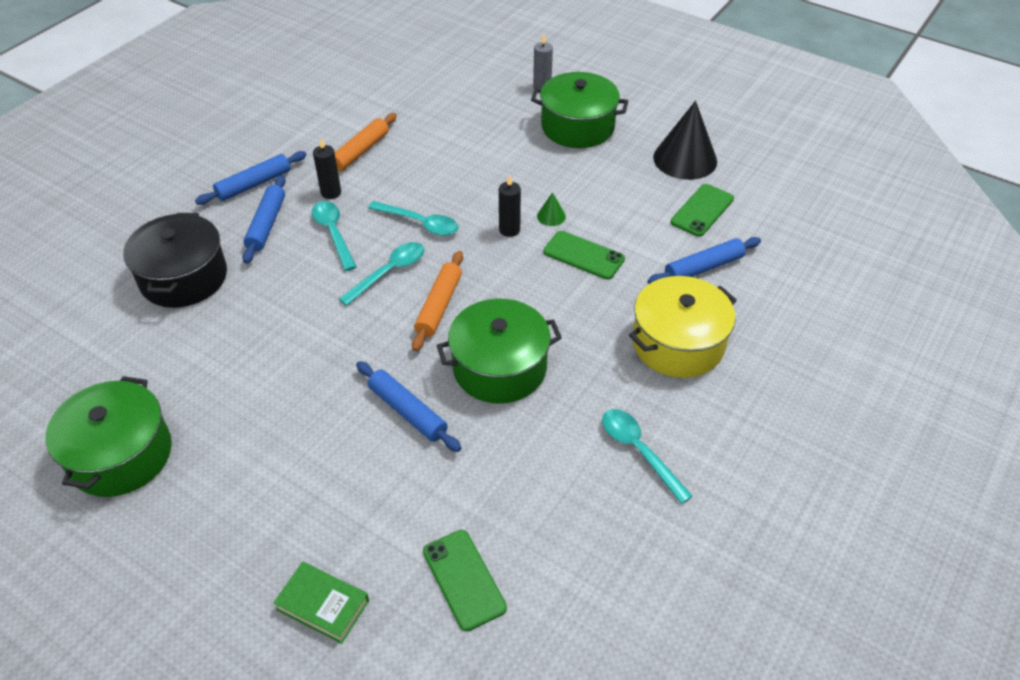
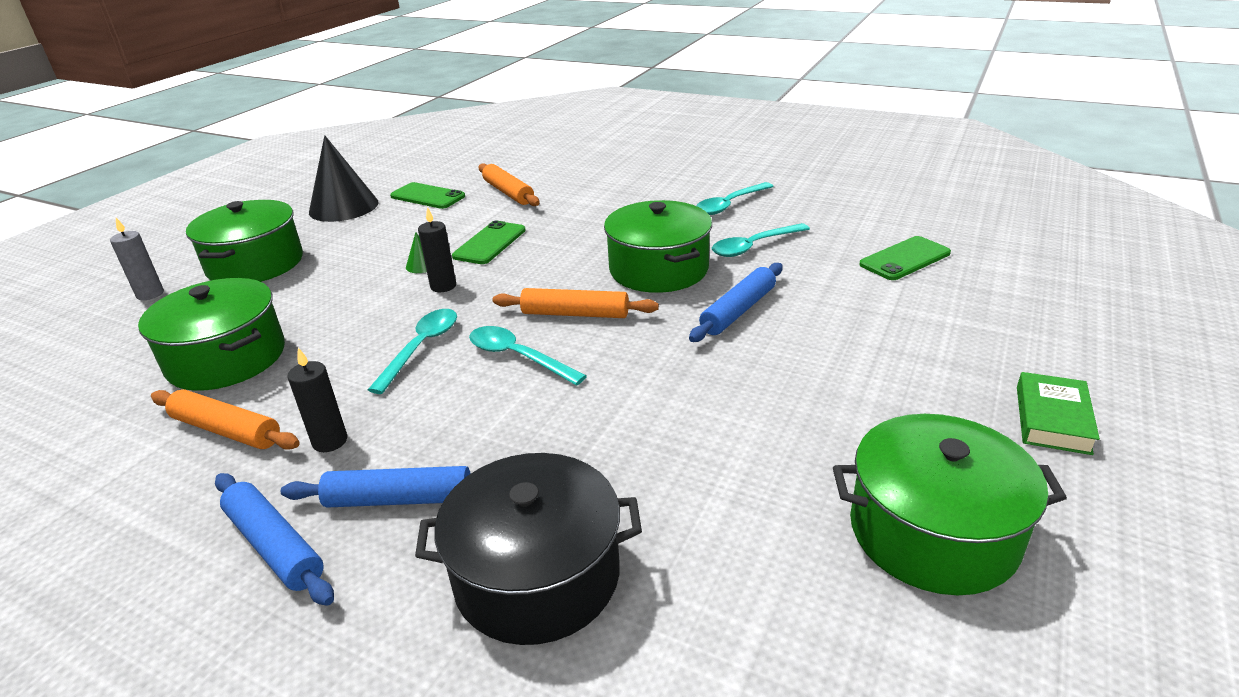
camera: 95 degrees left, 15 degrees down
green book [273,562,369,644] -> green book moved to [1017,372,1100,455]
turquoise spoon [312,201,357,271] -> turquoise spoon moved to [712,223,810,257]
yellow pot [629,276,737,378] -> none
blue rolling pin [648,237,761,284] -> orange rolling pin [478,163,540,206]
none -> green pot [138,278,285,391]

